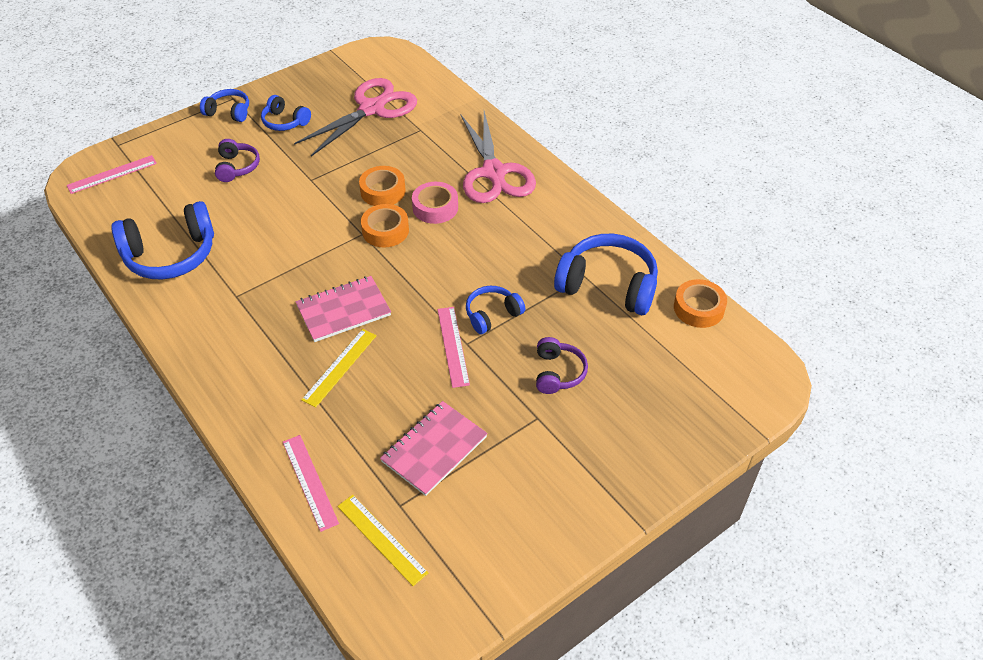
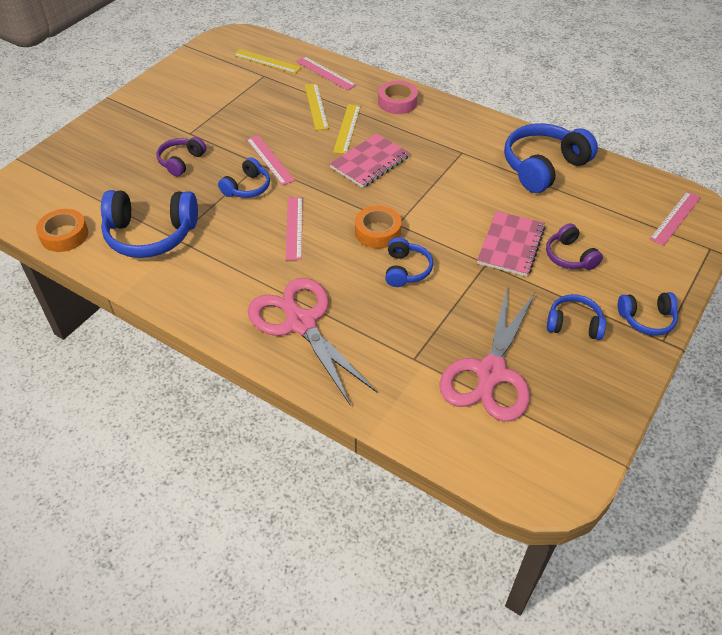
camera: 160 degrees right, 0 degrees up
orange tape [359,166,406,206] -> blue headphones [385,237,433,287]
pink notebook [380,401,488,496] -> pink notebook moved to [477,211,545,277]
pink tape [412,182,458,224] -> pink tape moved to [378,81,418,114]
purple headphones [536,337,588,394] -> purple headphones turned 45 degrees clockwise [157,137,206,176]
none -> pink ruler [286,197,303,260]
none -> yellow ruler [305,83,329,130]

